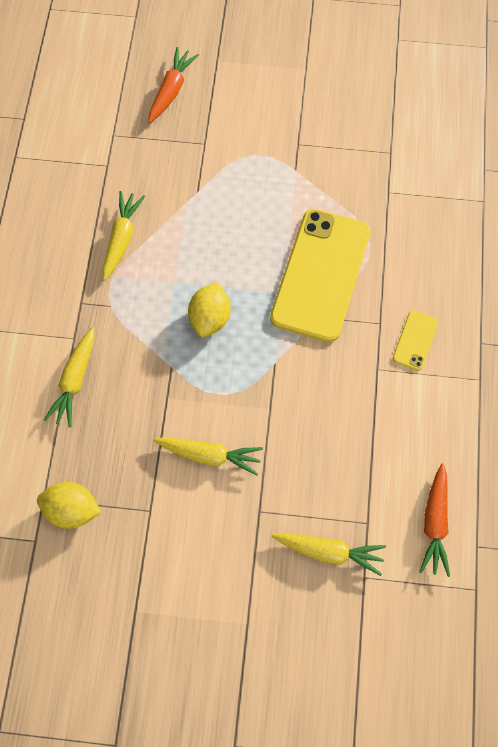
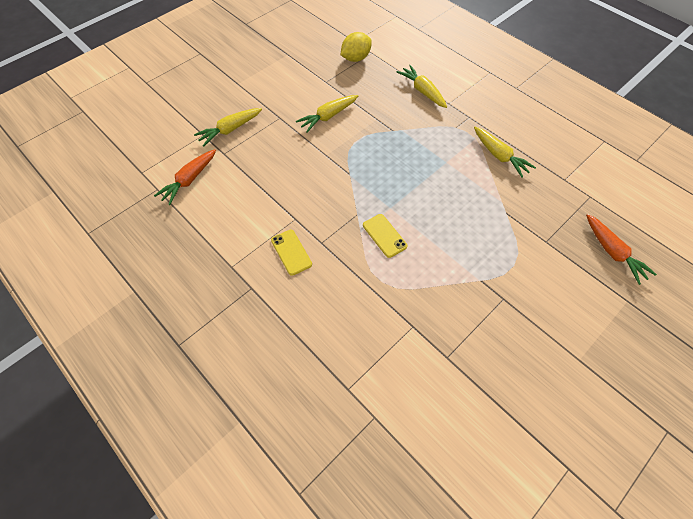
camera: 130 degrees right, 10 degrees down
yellow lemon [188,282,231,337] -> none
yellow phone [270,209,371,342] -> yellow phone [363,214,407,258], size x0.43
orange carrot [419,463,450,577] -> orange carrot turned 105 degrees counterclockwise [154,149,216,205]

